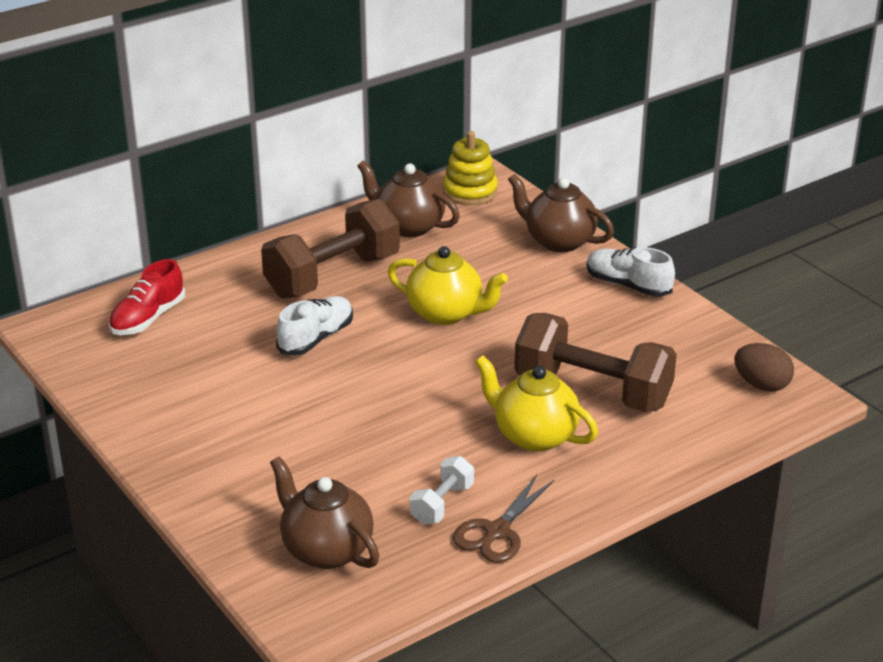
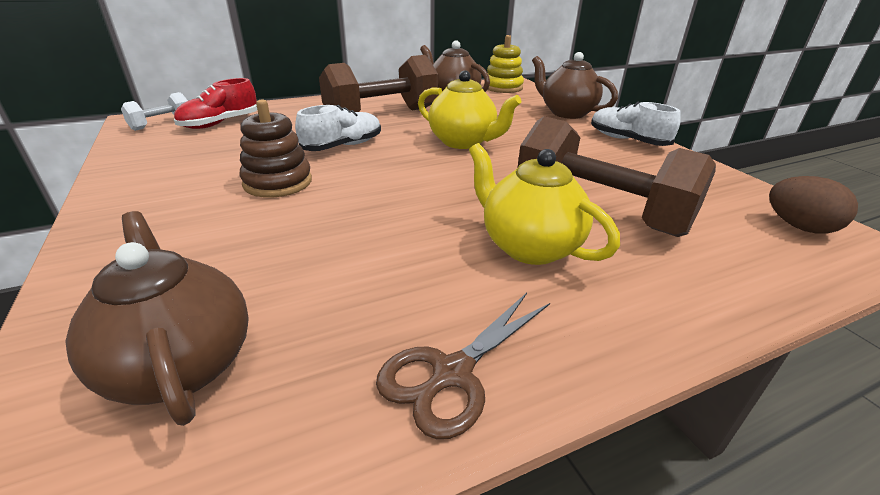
camera: 10 degrees right, 0 degrees up
white dumbbell [410,456,474,524] -> white dumbbell moved to [121,92,188,131]
none -> brown stacking toy [239,99,312,198]

